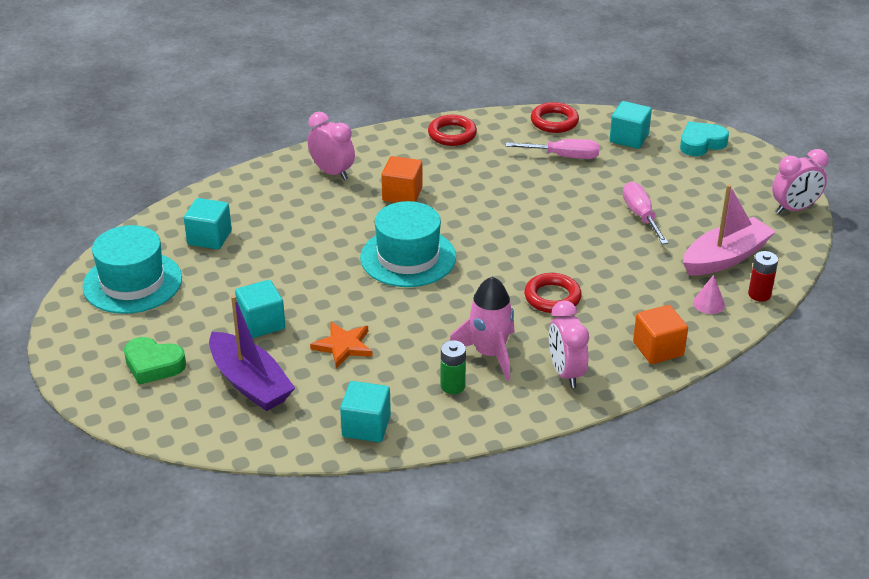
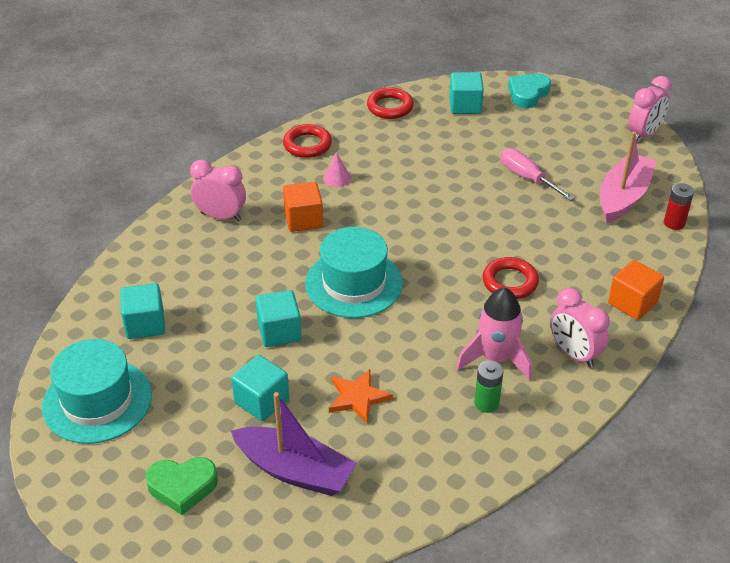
camera: 25 degrees left, 5 degrees up
turquoise cube [340,381,391,442] -> turquoise cube moved to [255,290,302,347]
pink screwdriver [506,139,600,159] -> none
pink cone [693,275,725,314] -> pink cone moved to [323,152,351,187]

